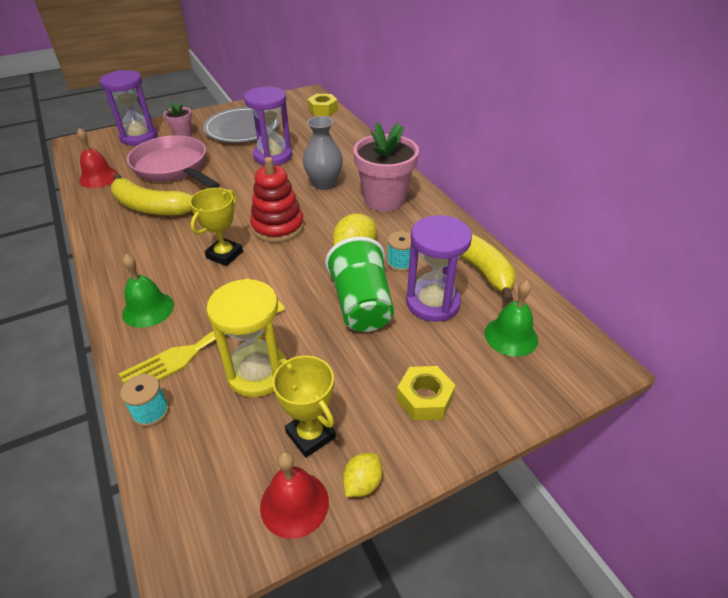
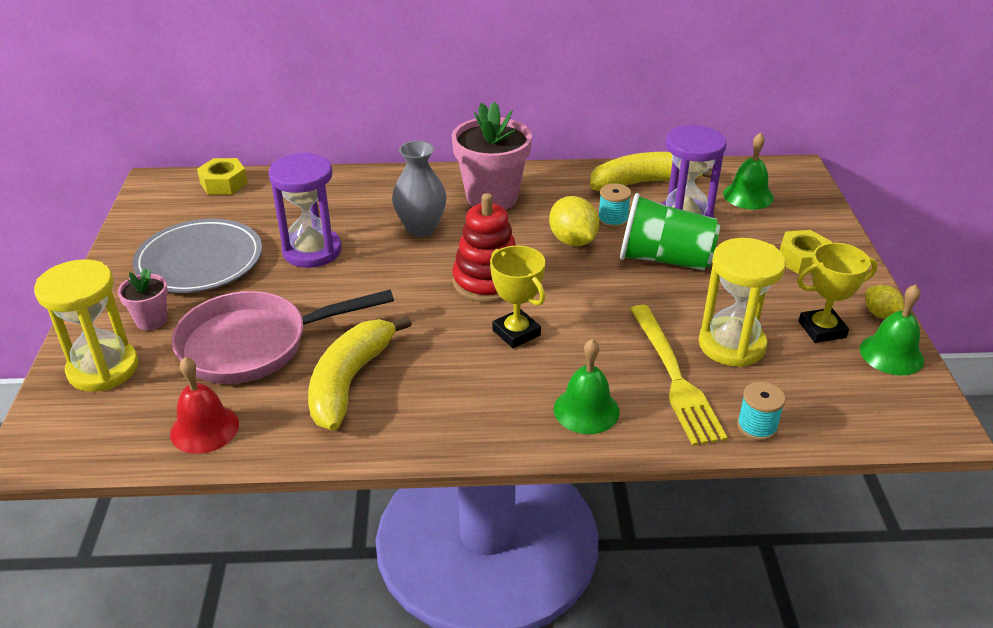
camera: 65 degrees left, 5 degrees down
purple hourglass [100,70,158,145] -> yellow hourglass [34,259,139,392]
yellow banana [111,174,193,216] -> yellow banana turned 150 degrees clockwise [308,316,412,430]
red bell [260,451,329,539] -> green bell [860,284,924,375]

